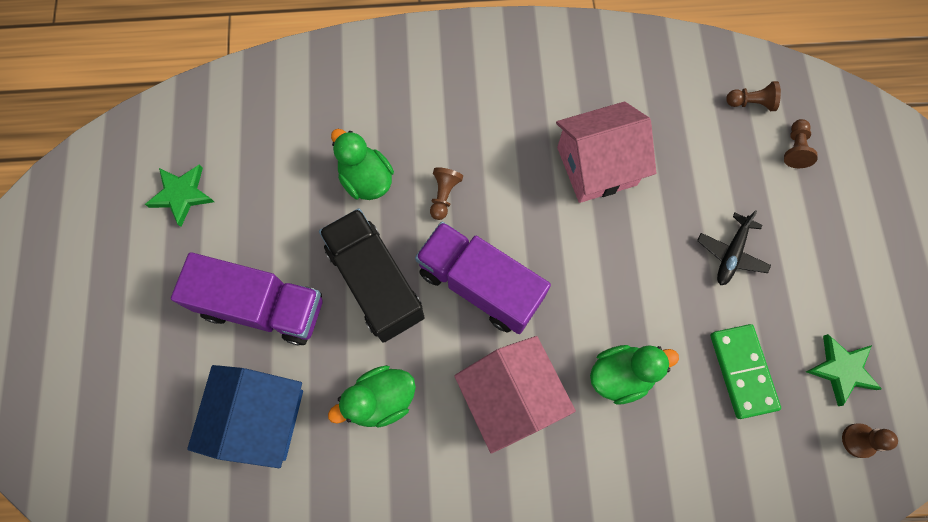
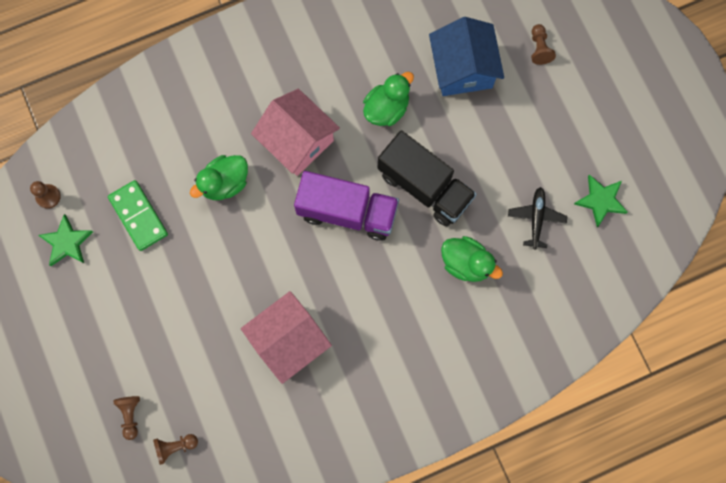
camera: 160 degrees right, 5 degrees up
purple truck [171,252,322,345] -> none
brown pawn [430,167,463,220] -> brown pawn moved to [531,24,556,65]
black plane [697,210,771,285] -> black plane moved to [508,187,567,249]

